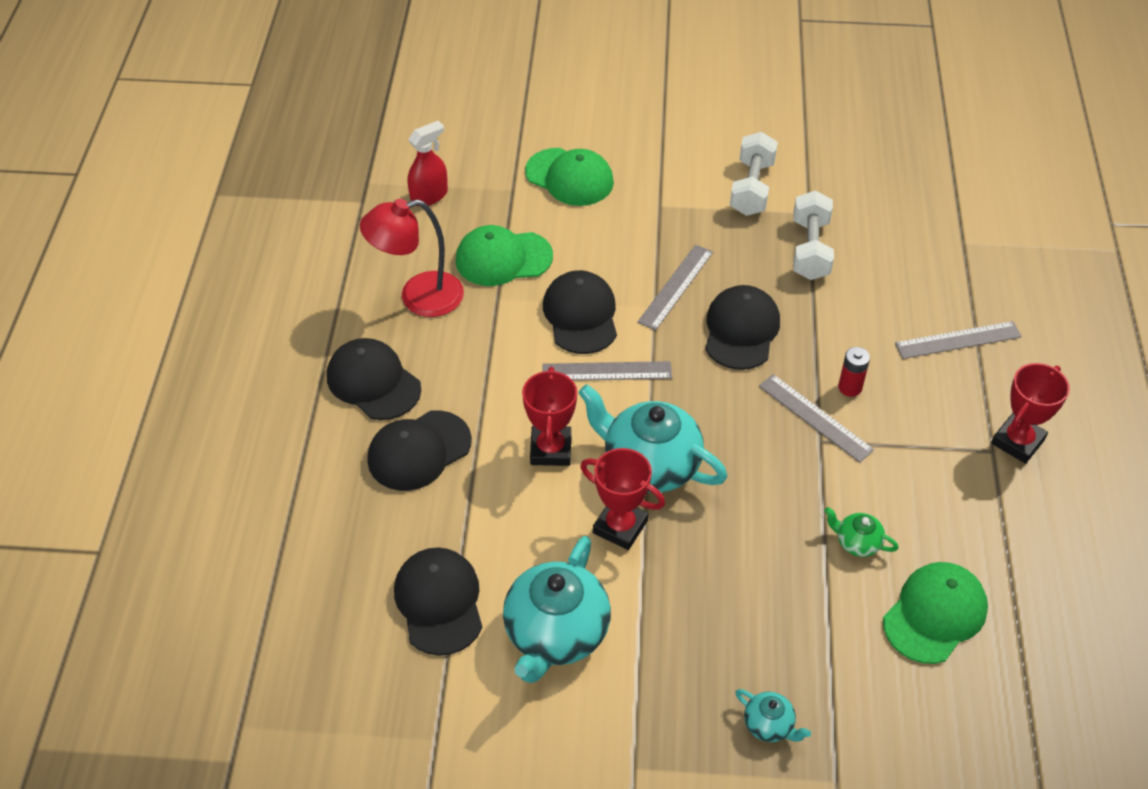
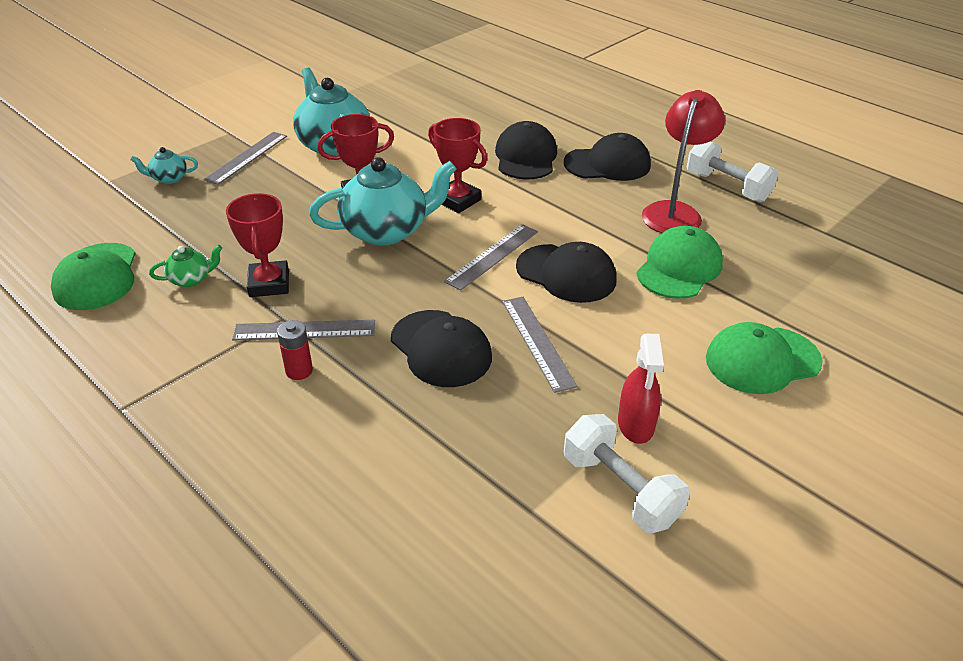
camera: 130 degrees right, 10 degrees down
black cap [394,548,482,656] -> none
red spray bottle [407,121,448,206] -> red spray bottle moved to [618,334,664,444]
white dumbbell [793,191,834,280] -> white dumbbell moved to [687,141,779,202]
grey ruler [895,321,1022,359] -> grey ruler moved to [204,132,287,185]
red trophy [991,363,1070,464] -> red trophy moved to [226,193,289,297]

